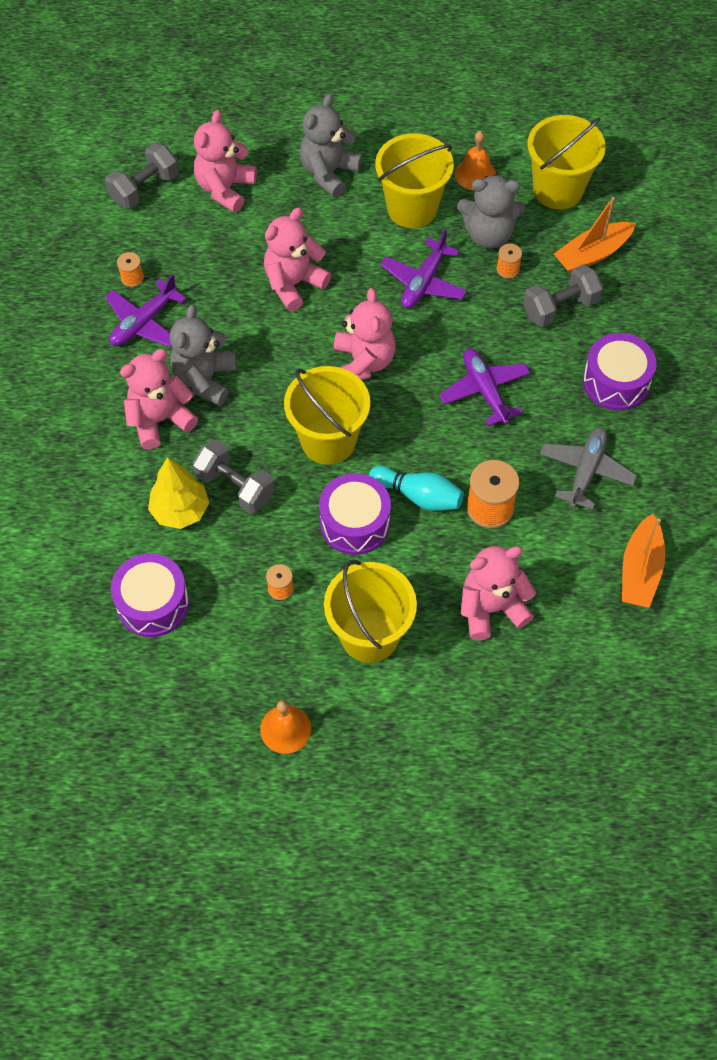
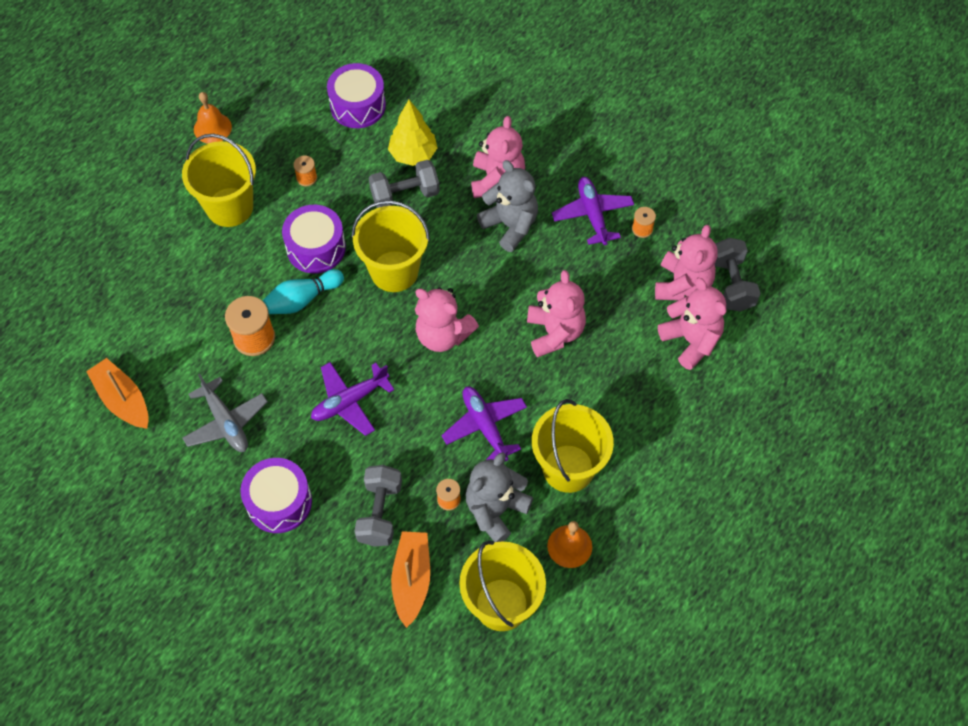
camera: 125 degrees right, 0 degrees up
grey teddy bear [300,94,363,197] -> none
purple plane [439,349,530,426] -> purple plane turned 135 degrees clockwise [311,362,394,436]
pink teddy bear [461,546,536,640] -> pink teddy bear moved to [655,225,718,300]

